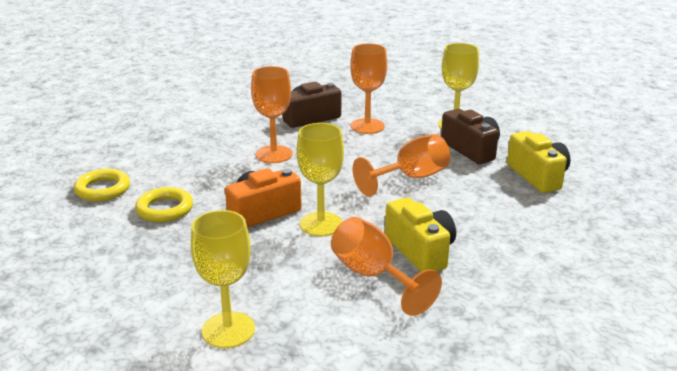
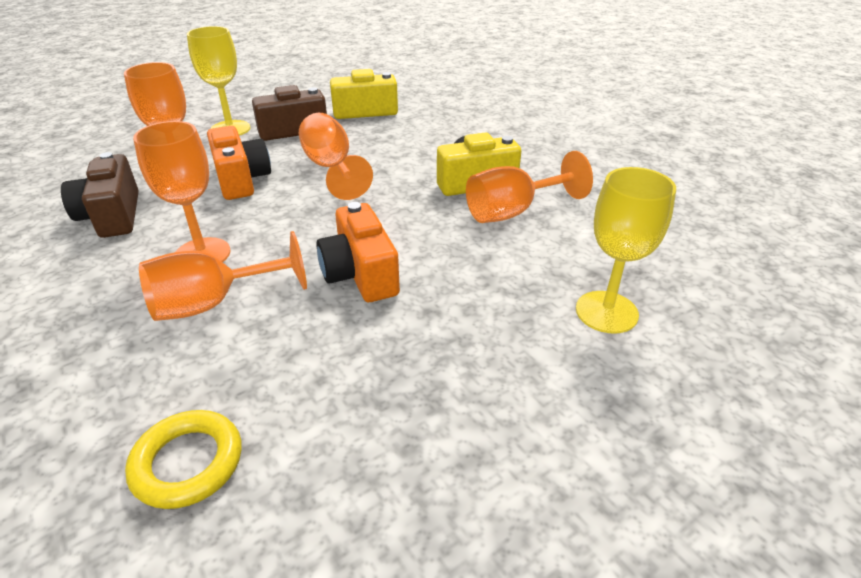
camera: 80 degrees left, 10 degrees up
yellow ring [135,187,193,222] -> none
yellow goblet [297,123,344,236] -> none
none -> orange goblet [139,231,307,321]
none -> orange camera [207,126,271,200]

